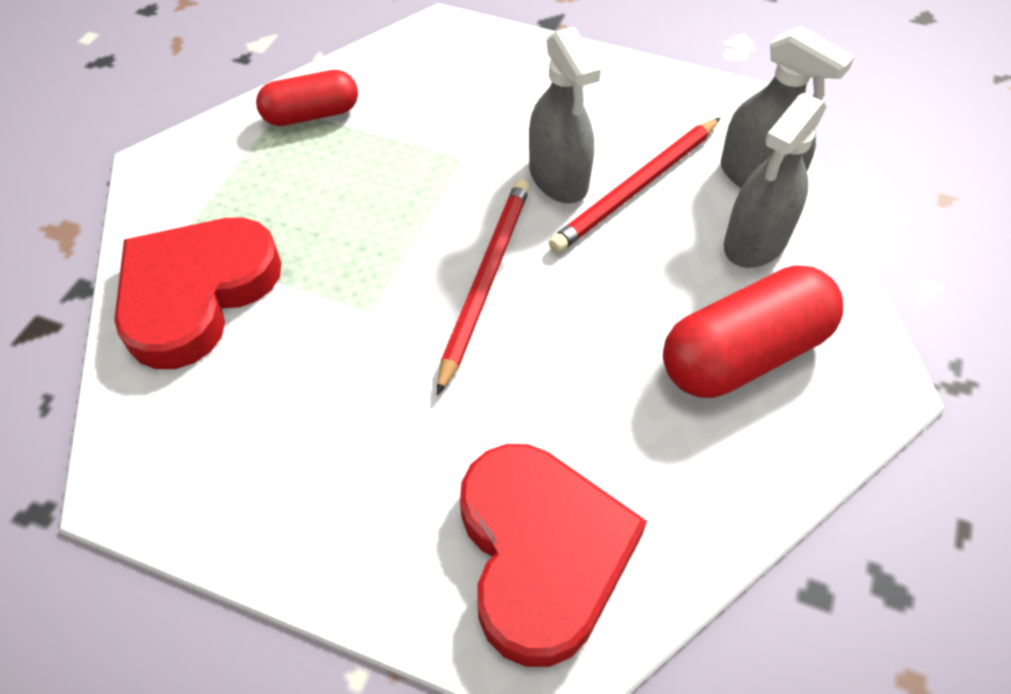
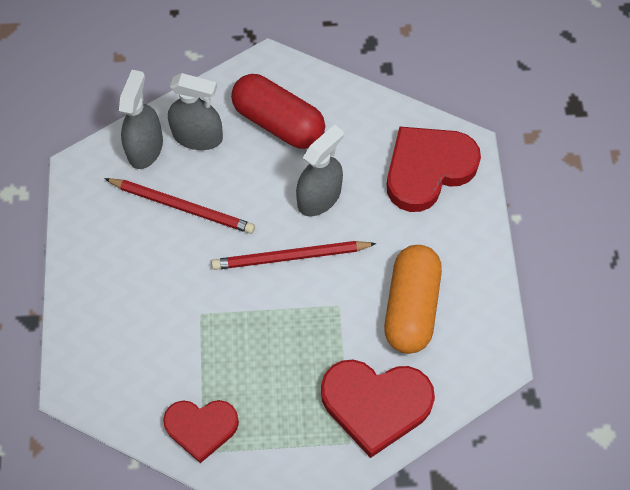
camera: 115 degrees left, 10 degrees up
red capsule [256,70,358,126] -> red heart [163,400,239,463]
grey spray bottle [529,27,601,203] -> grey spray bottle moved to [296,124,344,216]
none -> orange capsule [384,245,442,354]

